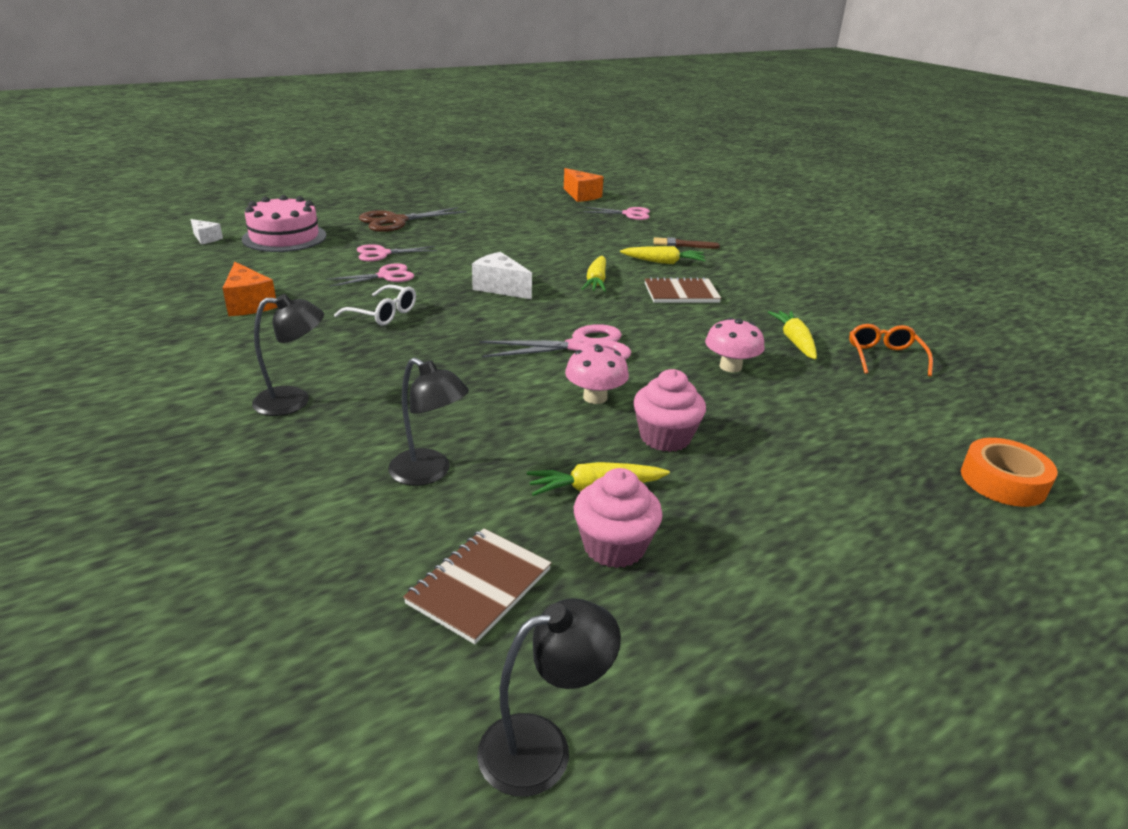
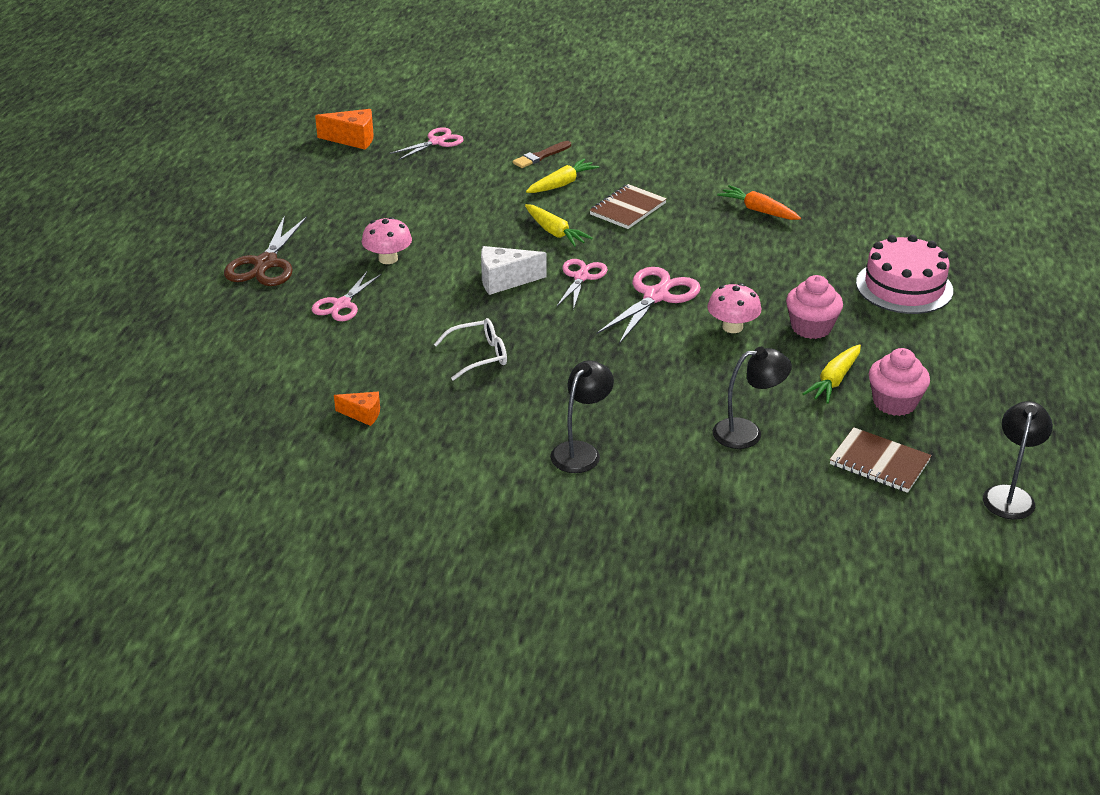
camera: 45 degrees left, 5 degrees up
white cheese [191,219,223,244] -> none
orange cheese [222,262,278,316] -> orange cheese [334,392,380,426], size x0.61
pink cake [242,195,327,252] -> pink cake moved to [856,235,953,314]
pink scissors [326,263,414,287] -> pink scissors moved to [557,259,608,310]
brown notebook [403,528,552,644] -> brown notebook turned 45 degrees counterclockwise [830,427,932,493]
pink mushroom [705,318,765,372] -> pink mushroom moved to [362,217,412,264]
yellow carrot [768,311,817,359] -> orange carrot [717,185,801,220]
orange glasses [849,324,933,376] -> none
orange tape [961,438,1058,507] -> none

